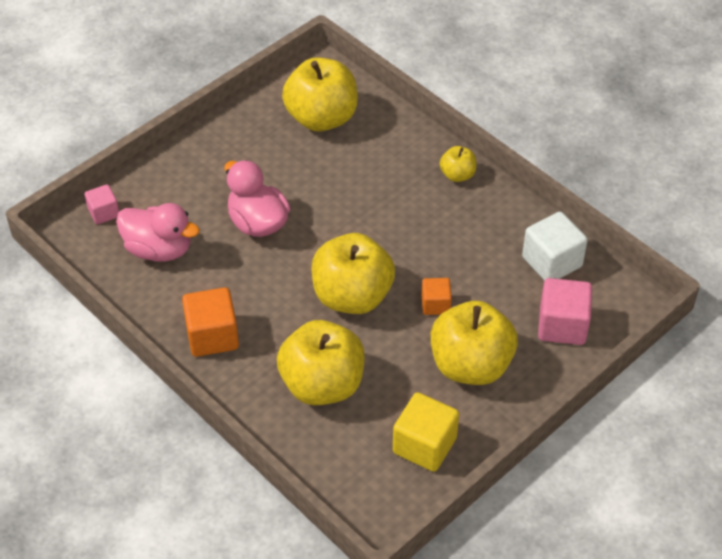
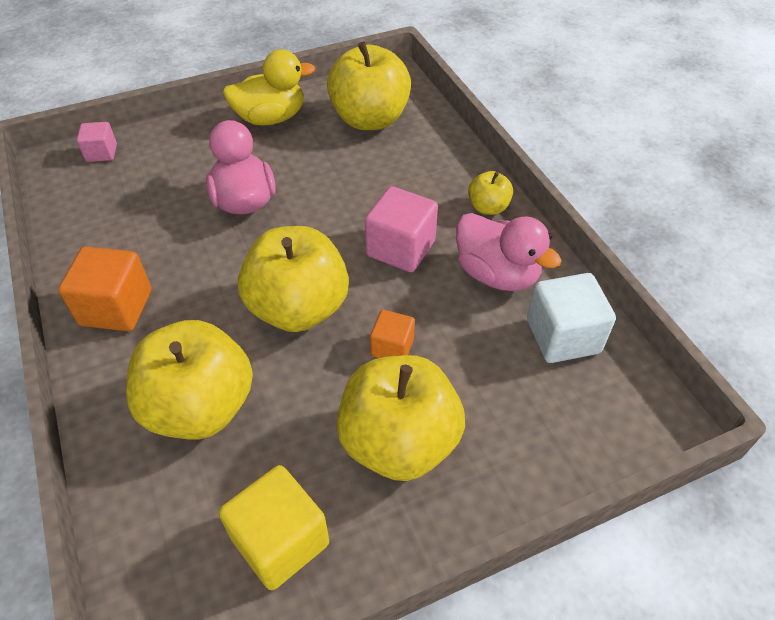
camera: 20 degrees right, 0 degrees up
pink duck [116,203,200,262] -> pink duck moved to [456,213,562,291]
pink cube [538,278,592,345] -> pink cube moved to [365,186,438,272]
none -> yellow duck [223,49,315,125]

